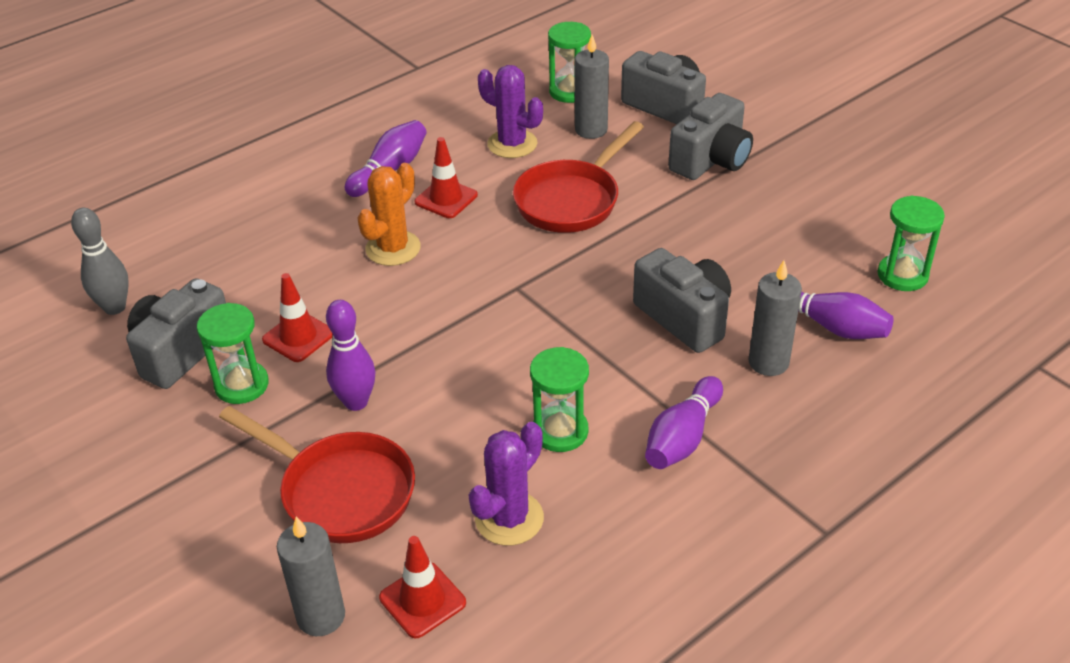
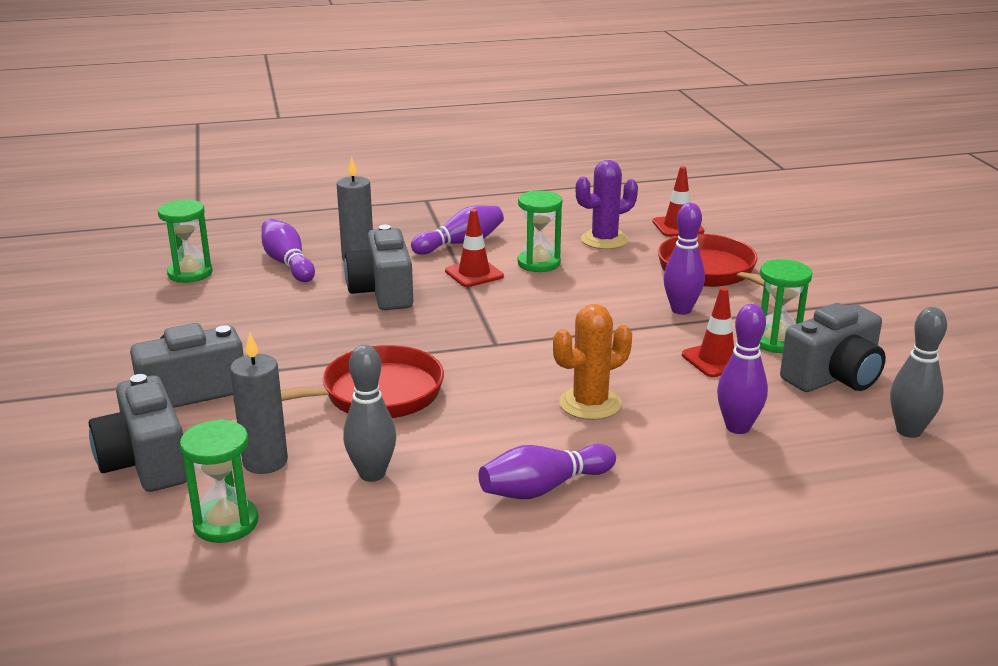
camera: 155 degrees left, 15 degrees down
grey candle [277,516,345,636] -> none
red traffic cone [415,137,478,218] -> red traffic cone moved to [445,209,504,287]
purple cactus [478,65,543,158] -> grey bowling pin [343,345,396,482]
none -> purple bowling pin [717,304,768,434]

